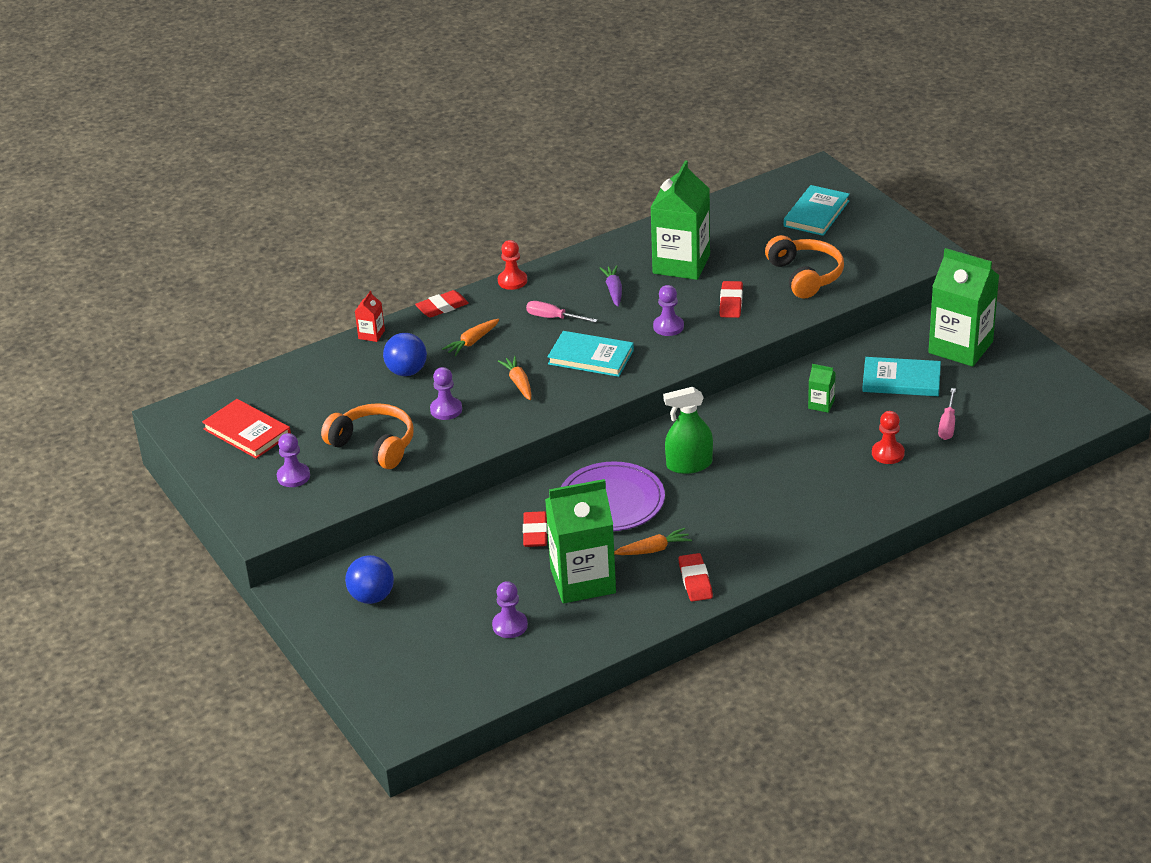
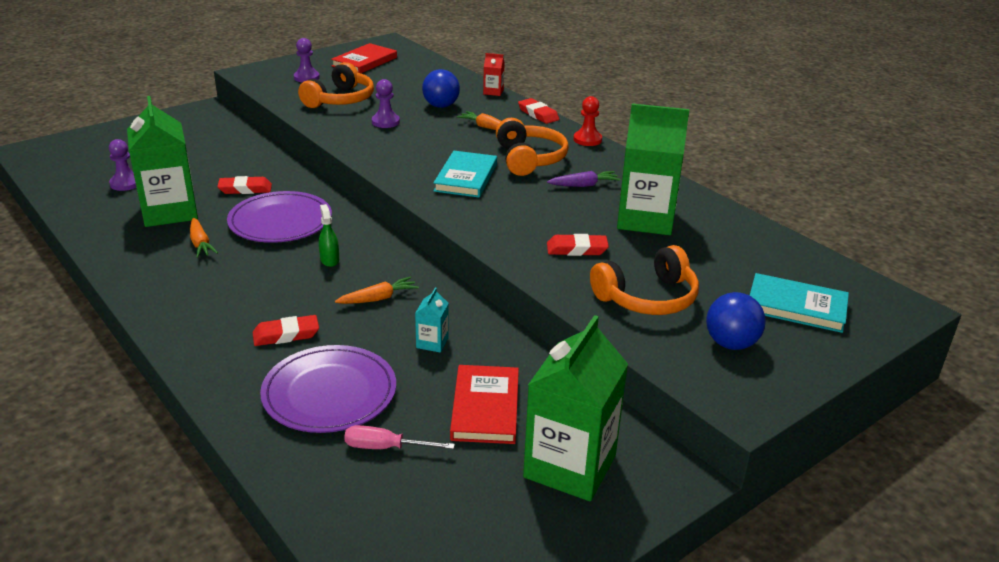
camera: 80 degrees right, 5 degrees down
blue ball [345,555,394,604] -> blue ball moved to [706,292,766,350]
orange carrot [498,356,531,400] -> orange carrot moved to [335,277,419,304]
pink screwdriver [526,301,597,323] -> orange headphones [496,118,569,176]
purple pawn [653,285,684,336] -> none
green spray bottle [663,387,713,474] -> green spray bottle [319,204,339,267], size x0.59
red eraser [678,553,713,601] -> red eraser moved to [253,315,319,346]
green carton [808,364,836,413] -> turquoise carton [415,287,449,353]
turquoise book [862,357,941,396] -> red book [450,365,519,444]
red pawn [872,411,905,464] -> purple plate [260,345,396,433]

